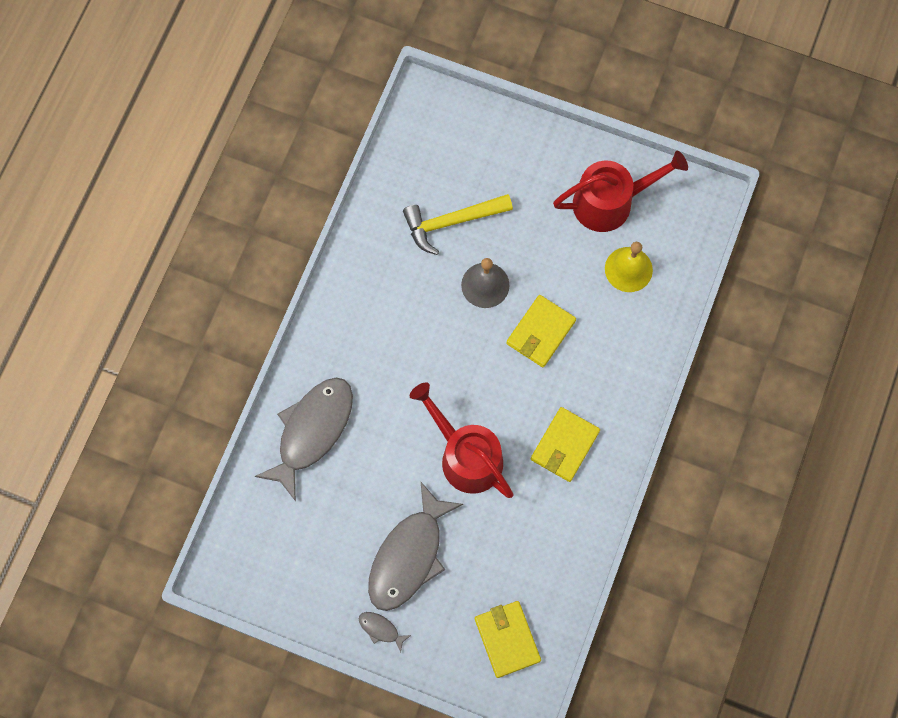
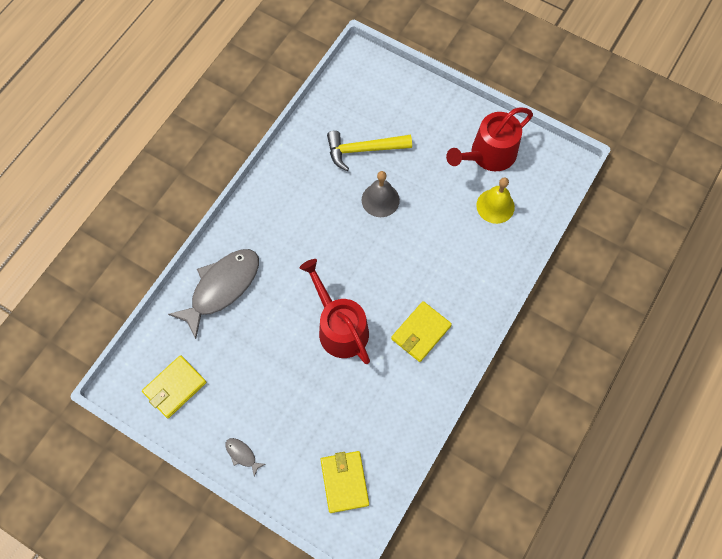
camera: 10 degrees right, 5 degrees down
grey fish [368,482,463,611] -> none
yellow wallet [506,295,576,367] -> yellow wallet moved to [142,355,206,418]
red watering can [553,151,688,232] -> red watering can turned 150 degrees clockwise [446,107,533,171]

